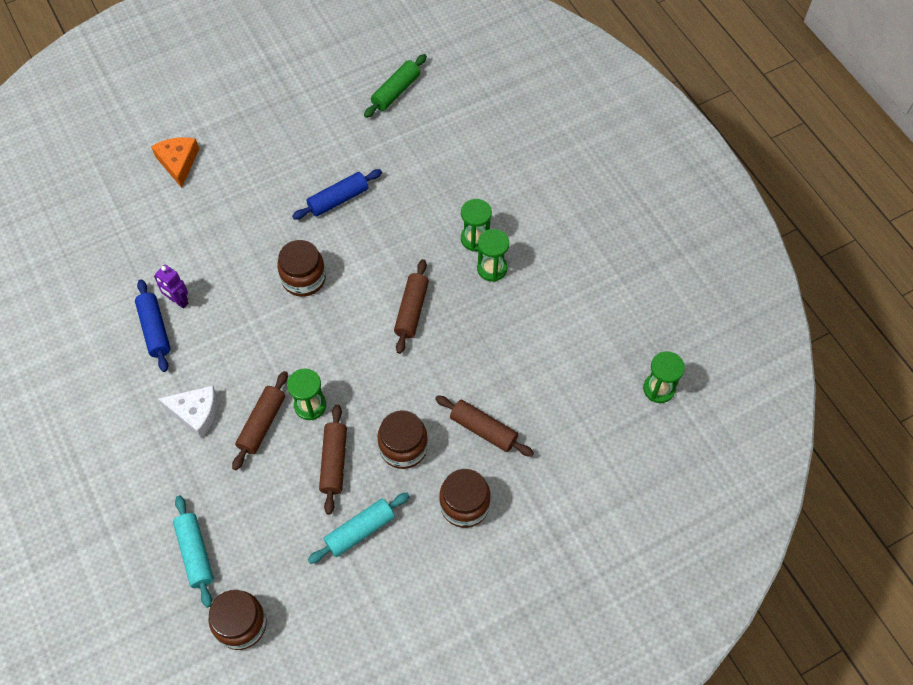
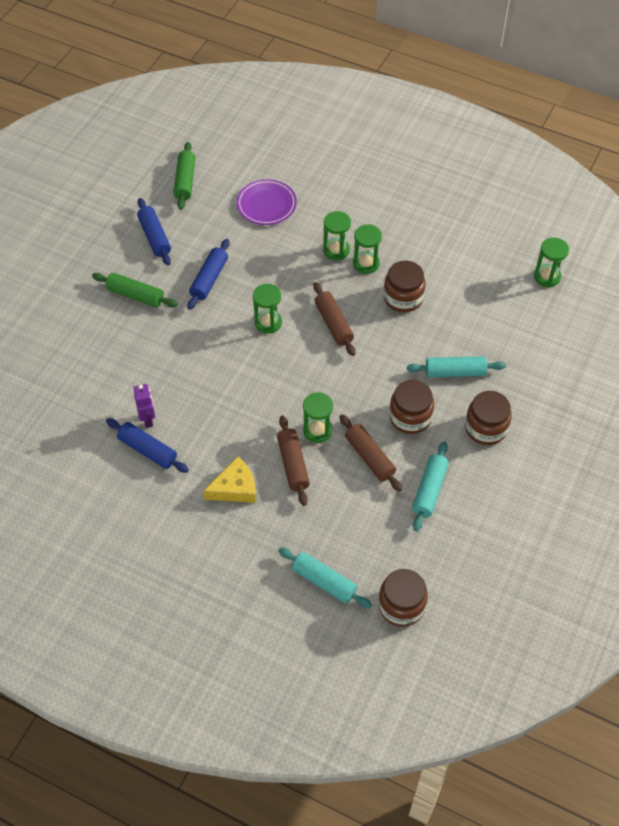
camera: 35 degrees left, 5 degrees down
orange cheese [151,137,199,188] -> none
purple robot [154,264,188,309] -> purple robot turned 105 degrees counterclockwise [133,384,155,428]
white cheese [158,385,217,439] -> yellow cheese [203,456,256,503]
brown jar [277,240,326,297] -> brown jar moved to [384,261,426,312]
brown rolling pin [435,395,534,457] -> turquoise rolling pin [407,356,506,377]
none -> green rolling pin [92,273,178,307]
none -> blue rolling pin [137,198,171,265]
none -> purple plate [237,179,297,225]
none -> green hourglass [253,284,282,334]

